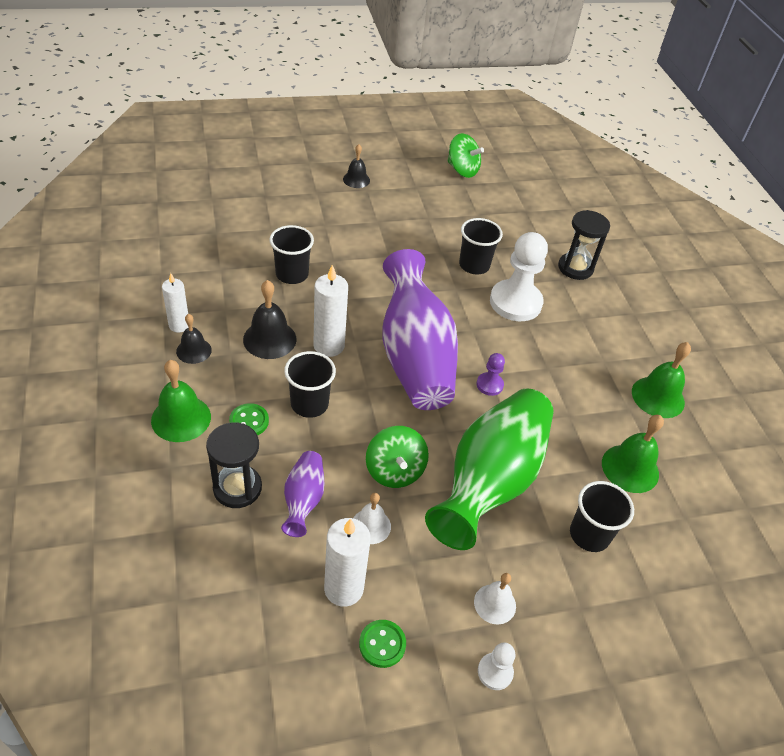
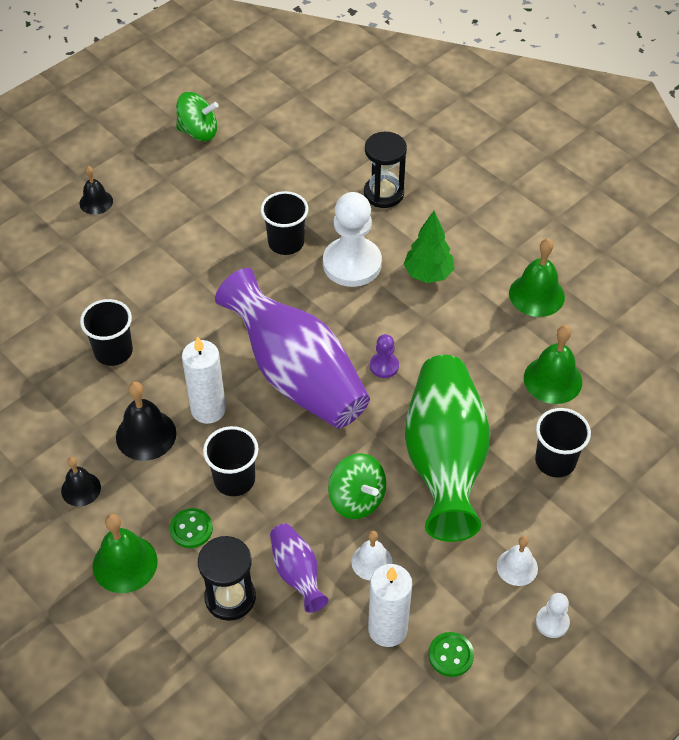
camera: 25 degrees left, 5 degrees up
white candle [162,273,189,332] -> none
none -> green tree [403,211,454,283]

